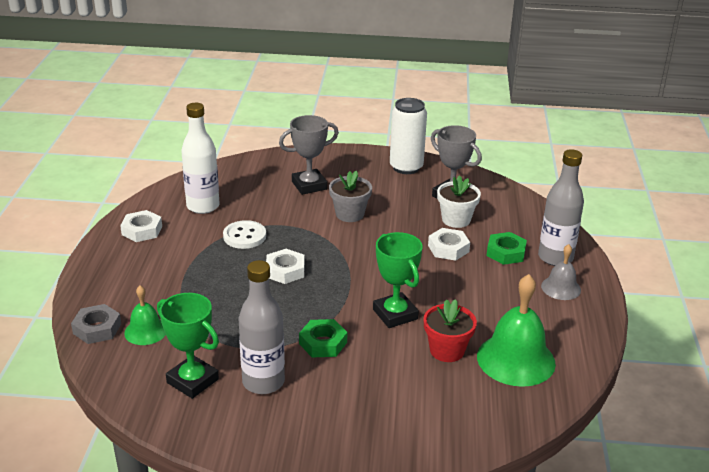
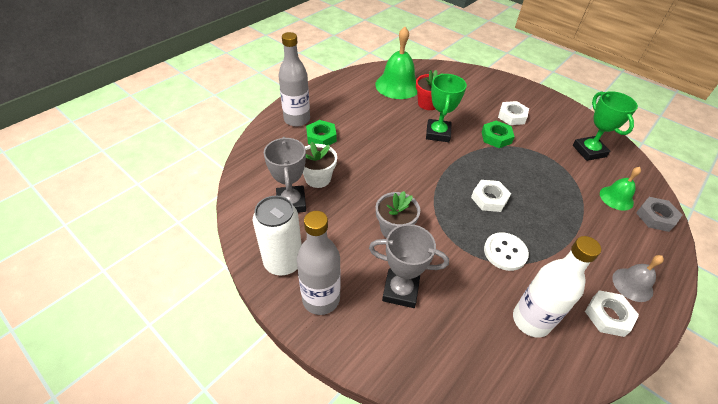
camera: 145 degrees left, 15 degrees up
grey bottle [239,260,285,394] -> grey bottle moved to [297,211,341,315]
white nut [428,228,470,261] -> white nut moved to [498,101,529,125]
grey bell [541,244,581,300] -> grey bell moved to [612,255,664,302]

